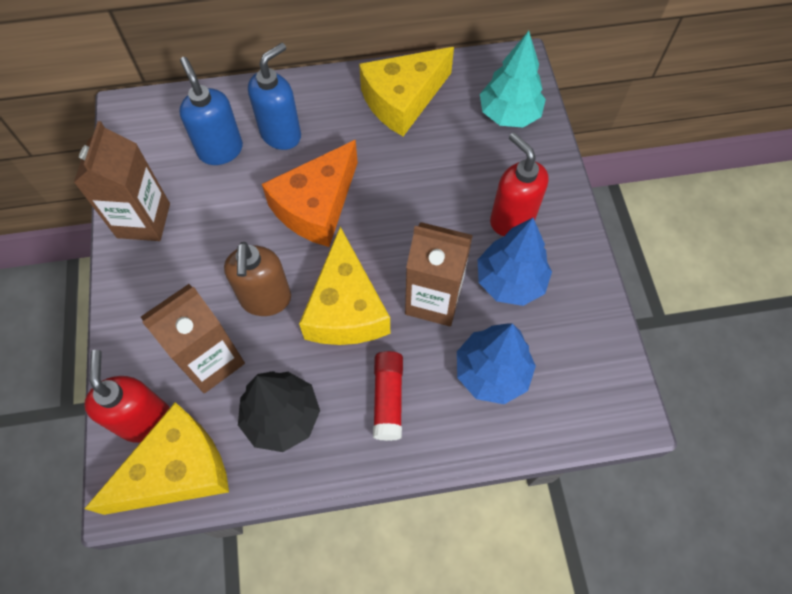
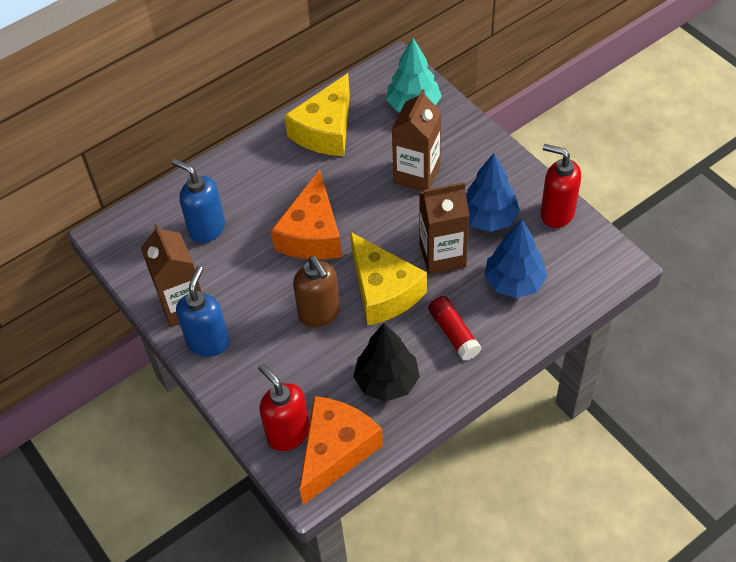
camera: 25 degrees left, 10 degrees down
yellow cheese [84,402,229,515] -> orange cheese [299,396,383,505]
brown carton [141,284,245,393] -> brown carton moved to [392,89,442,191]
blue soap dispenser [248,43,301,150] -> blue soap dispenser moved to [176,266,230,357]
red soap dispenser [490,132,548,236] -> red soap dispenser moved to [540,144,581,228]

